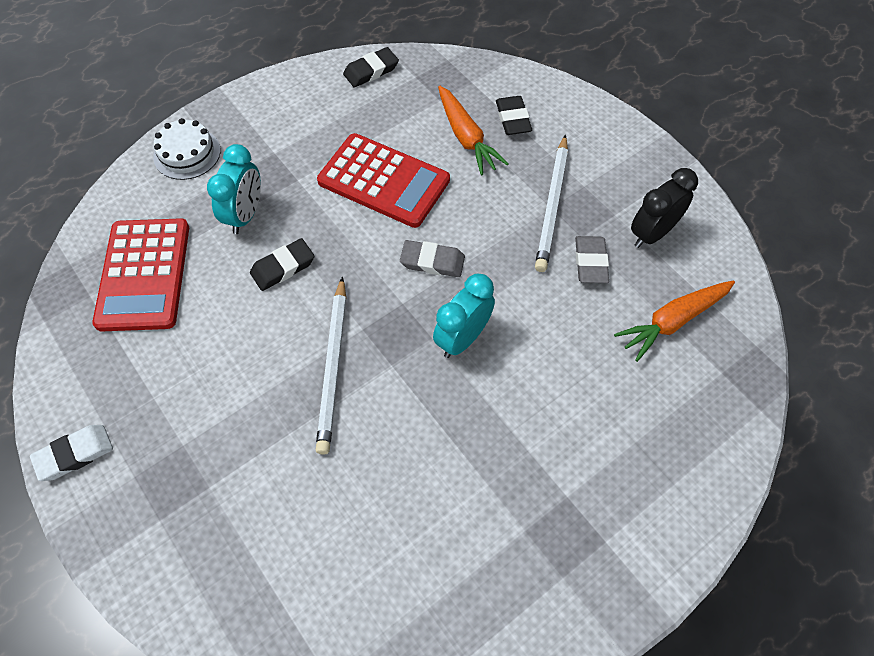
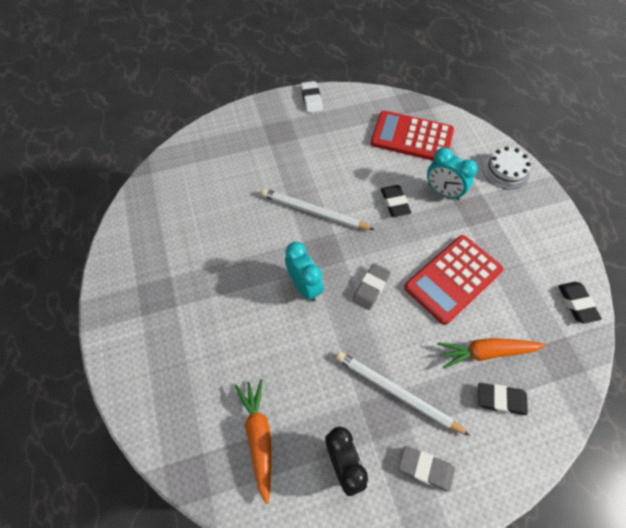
camera: 110 degrees right, 0 degrees up
grey eraser [575,236,609,283] -> grey eraser moved to [398,446,455,492]

